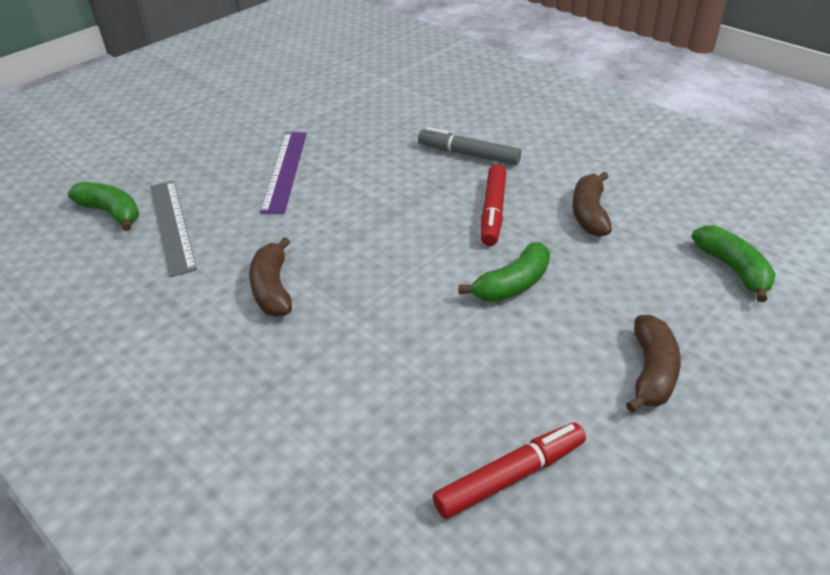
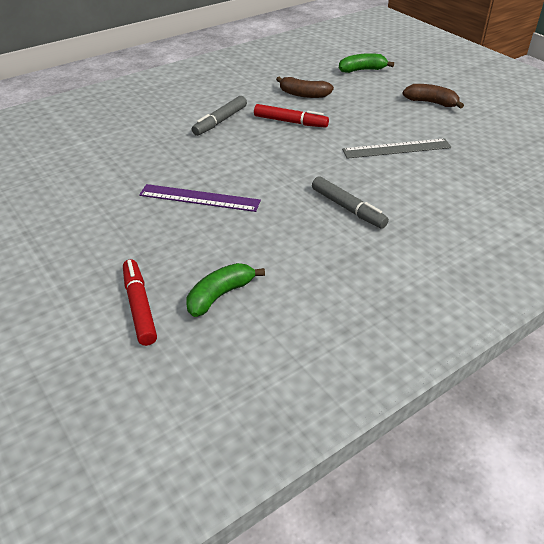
camera: 80 degrees left, 0 degrees up
grey ruler [150,181,197,277] -> grey ruler moved to [342,138,452,159]
brown banana [249,237,292,317] -> grey marker [312,176,389,229]
red marker [433,422,586,519] -> red marker moved to [123,259,157,346]
green banana [458,242,550,302] -> none

